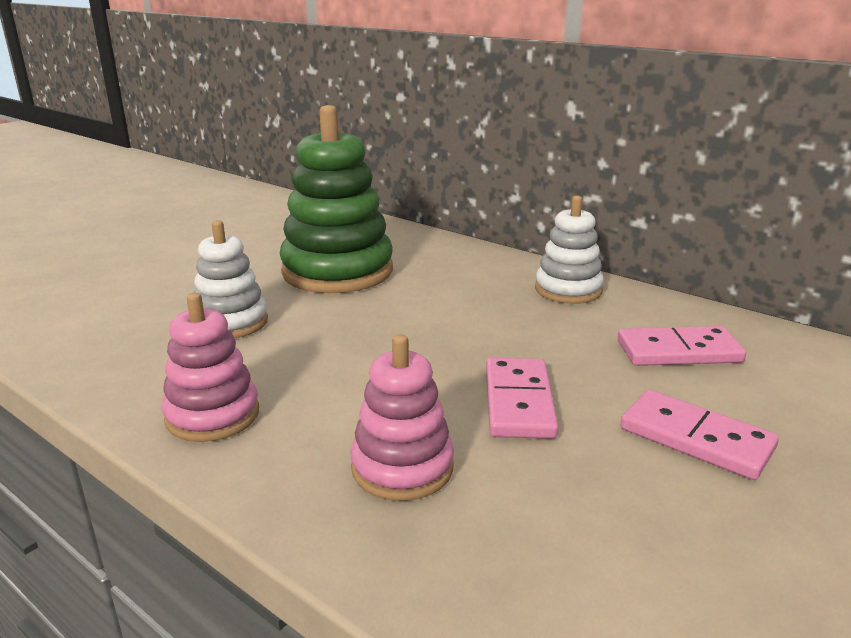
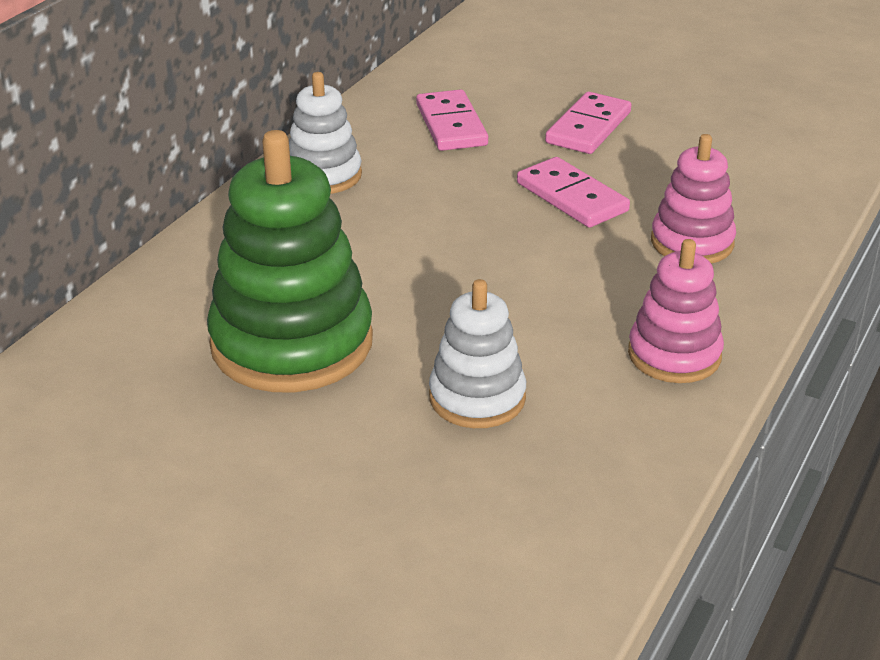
camera: 100 degrees left, 10 degrees up
pink domino [486,358,558,439] -> pink domino turned 60 degrees clockwise [517,157,630,228]

